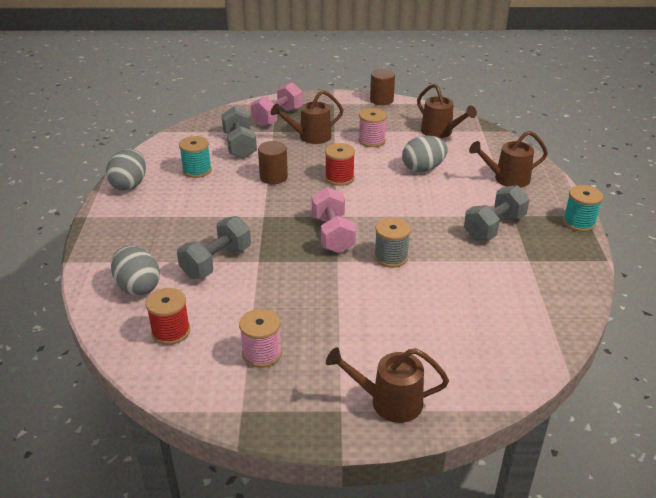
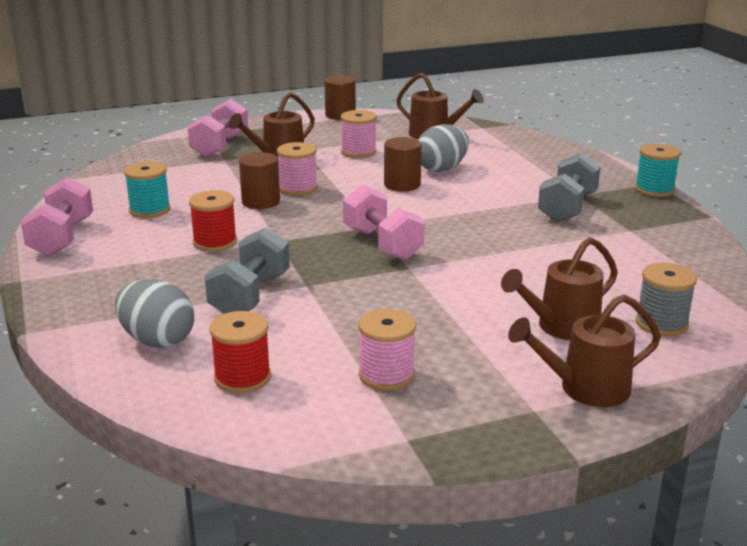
camera: 20 degrees left, 10 degrees down
grey egg [106,149,146,191] -> pink dumbbell [21,177,93,256]
grey dumbbell [222,106,257,159] -> none
red spool [325,143,355,186] -> red spool moved to [189,190,237,252]
grey spool [374,218,411,268] -> grey spool moved to [636,263,697,336]
brown watering can [469,131,548,188] -> brown watering can moved to [501,237,618,340]
none -> pink spool [277,142,318,196]
none -> brown cylinder [384,137,422,192]

